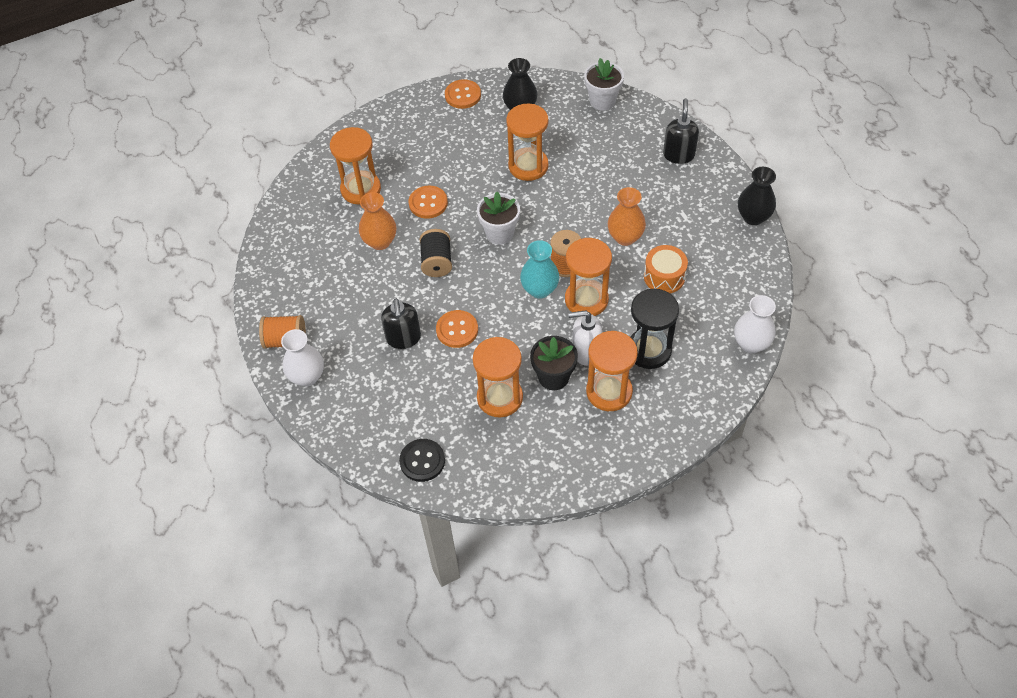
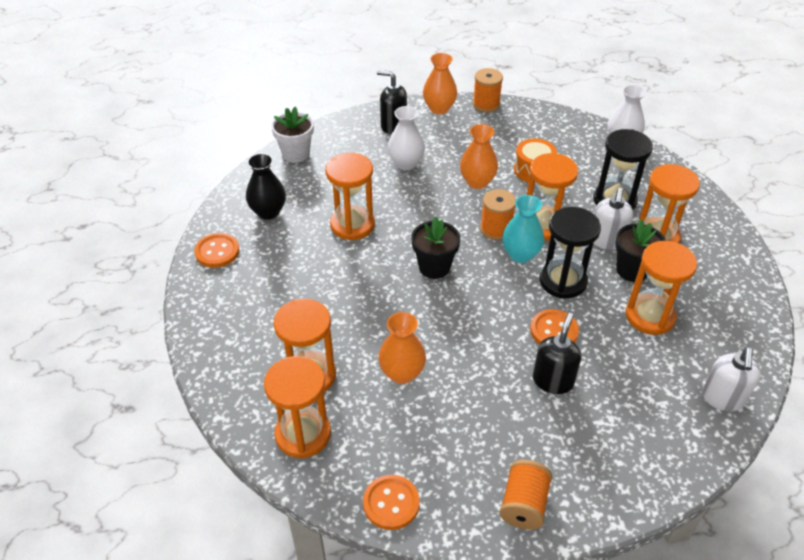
camera: 75 degrees left, 10 degrees down
white vase [281,329,324,386] -> white vase moved to [388,106,425,170]
black soap dispenser [381,299,421,349] -> black soap dispenser turned 75 degrees counterclockwise [533,313,581,394]
black button [399,439,445,482] -> white soap dispenser [702,347,761,411]
orange button [409,186,448,219] -> orange button moved to [363,475,420,530]
black spool [420,229,452,277] -> none
white flower pot [477,192,520,245] -> black flower pot [411,216,460,279]
black vase [738,167,776,225] -> orange spool [473,68,503,113]
none -> orange hourglass [264,356,331,458]
none -> orange vase [423,53,457,114]
none -> black hourglass [539,207,601,298]

